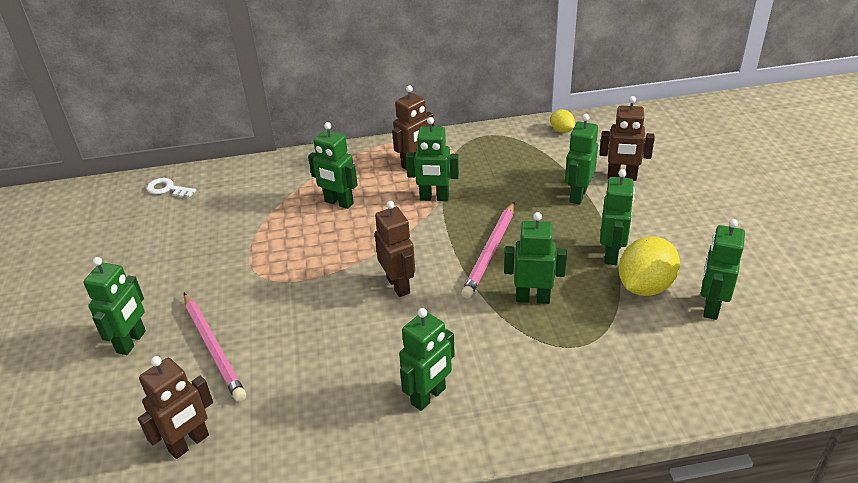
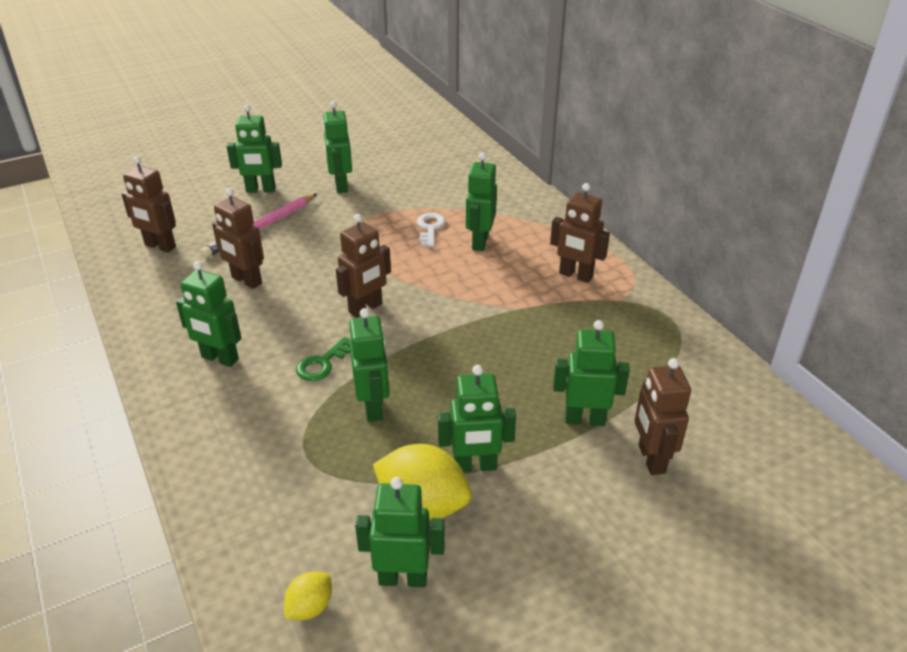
camera: 70 degrees right, 0 degrees up
white key [147,178,197,198] -> white key moved to [417,213,445,247]
green robot [406,117,459,201] -> green robot moved to [322,101,352,193]
pink pencil [461,202,515,298] -> none
yellow lemon [550,109,575,133] -> yellow lemon moved to [284,572,332,620]
none -> brown robot [212,188,264,289]
none -> green key [296,337,350,381]

